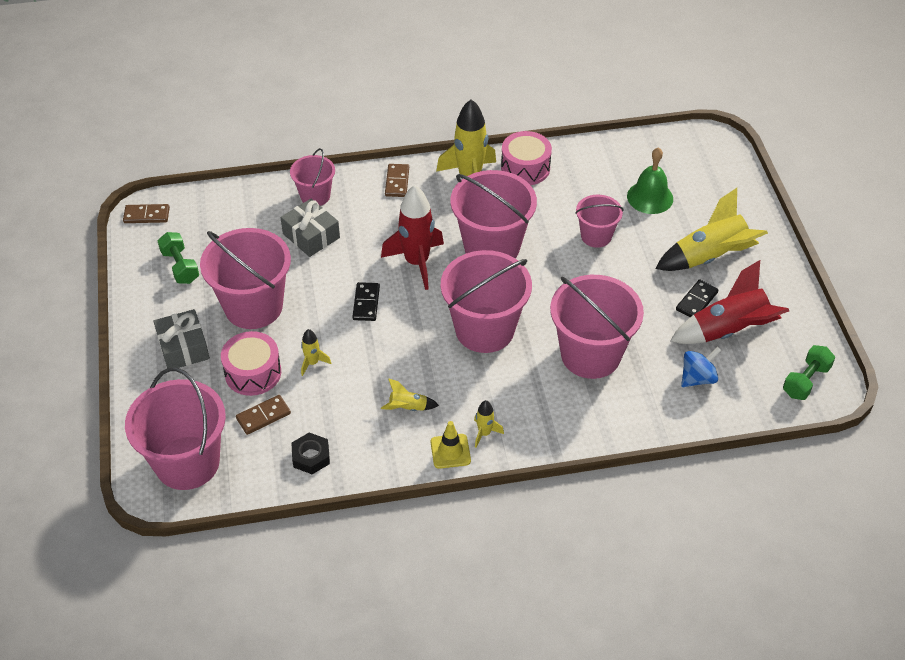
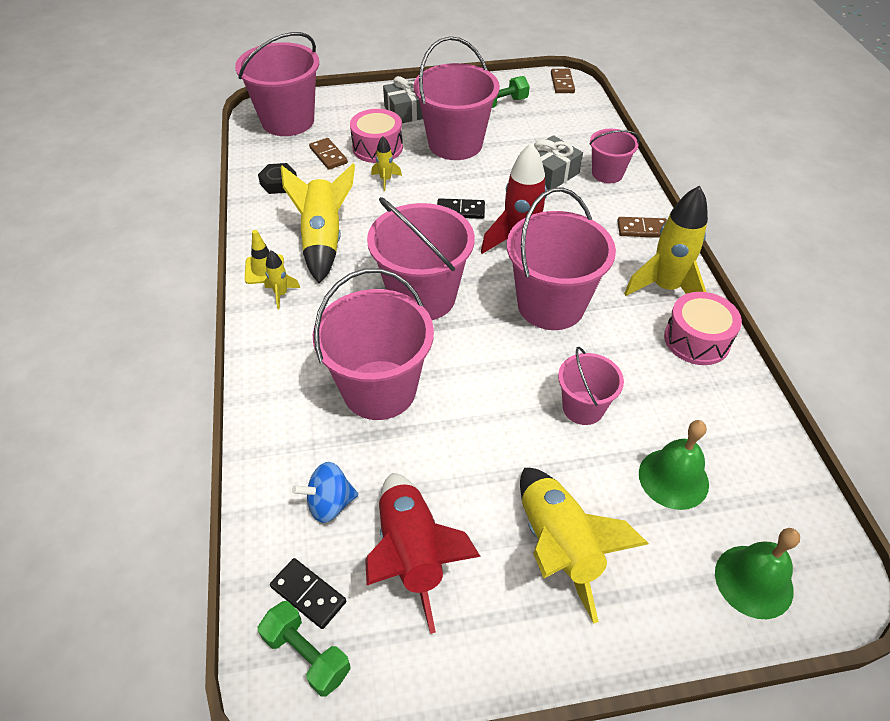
camera: 90 degrees right, 0 degrees up
yellow rocket [381,378,439,411] -> yellow rocket [281,163,355,284], size x2.14
black domino [676,279,718,317] -> black domino moved to [270,558,346,629]
blue spinning top [681,347,721,387] -> blue spinning top turned 105 degrees clockwise [292,462,358,523]
none -> green bell [715,528,800,619]

